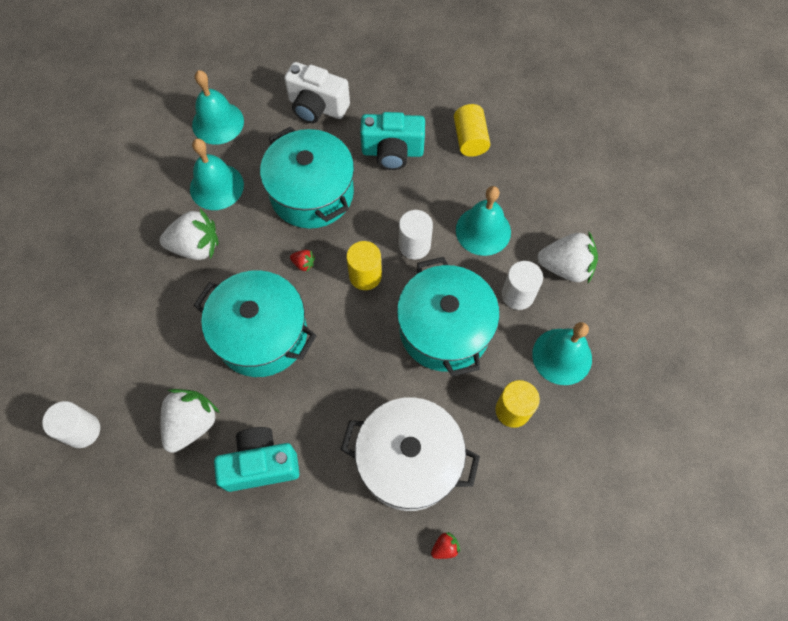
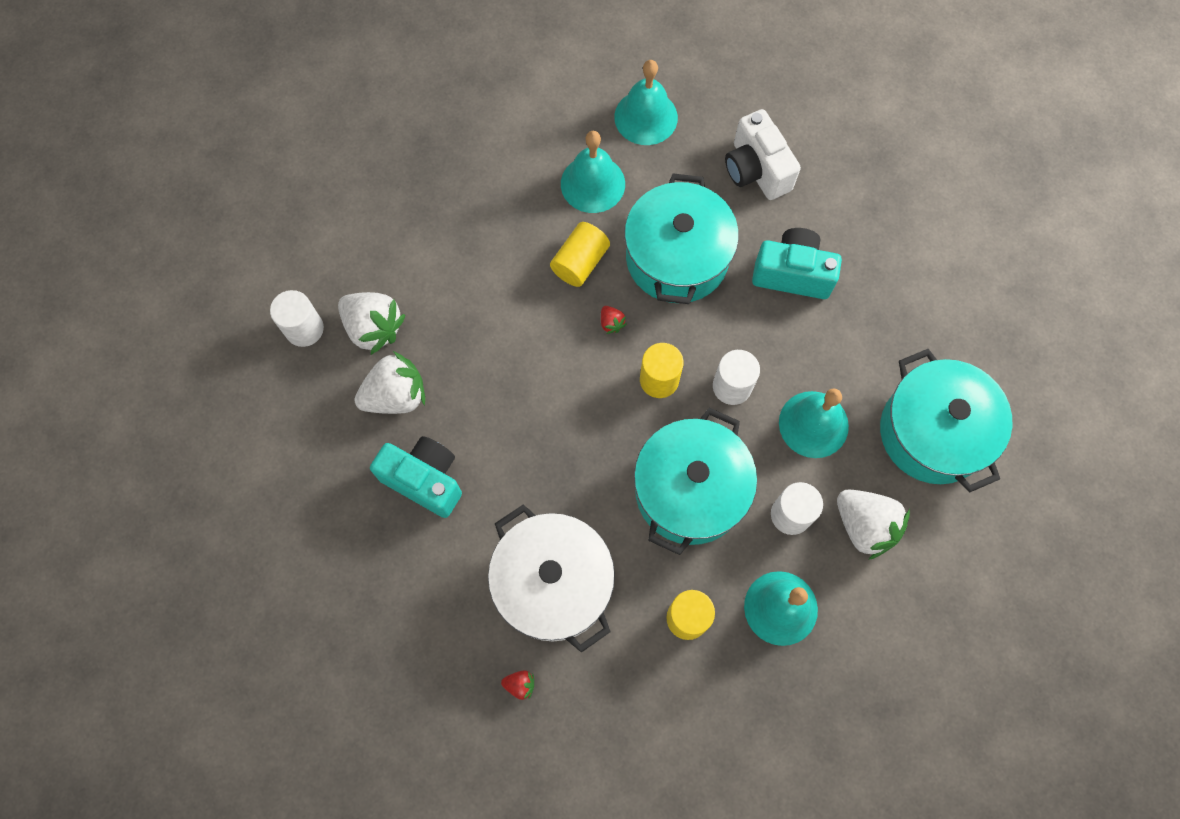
camera: 40 degrees right, 5 degrees up
white strawberry [160,209,219,260] -> white strawberry moved to [338,292,405,355]
turquoise pot [194,270,317,377] -> turquoise pot moved to [880,349,1013,492]
turquoise camera [360,112,425,170] -> turquoise camera turned 150 degrees clockwise [752,228,842,299]
yellow cylinder [454,104,490,157] -> yellow cylinder moved to [550,222,610,287]

